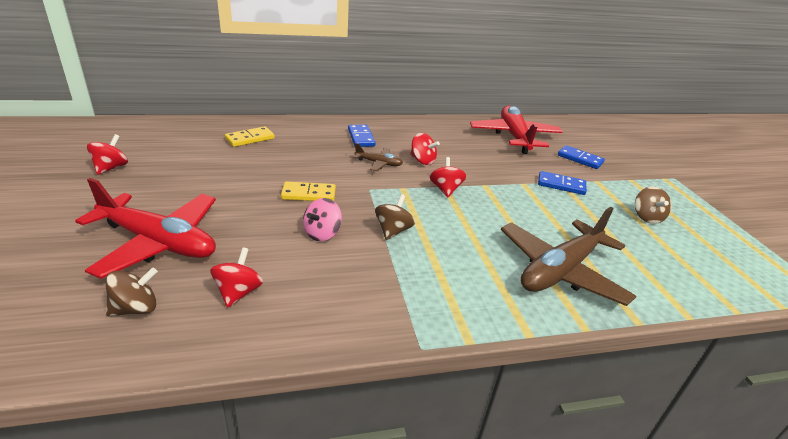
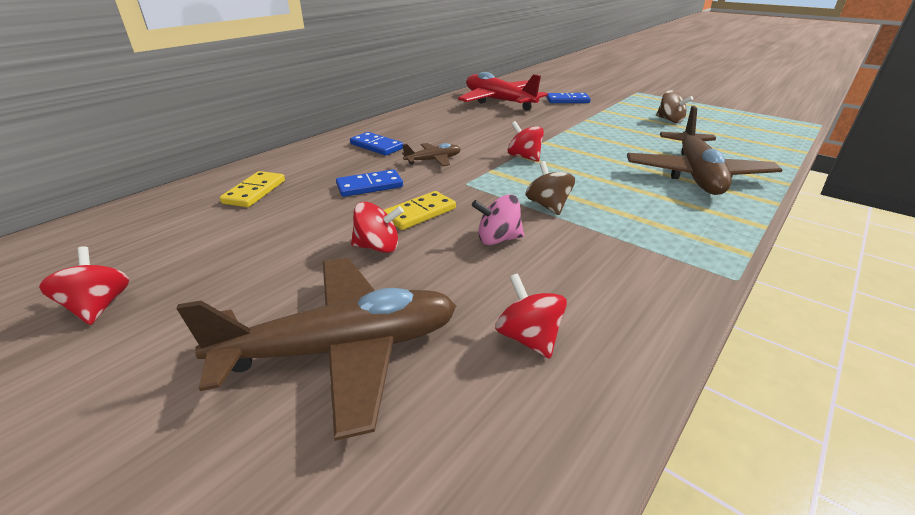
camera: 35 degrees left, 0 degrees up
red plane [75,178,216,279] -> brown plane [176,258,456,441]
brown spinning top [106,268,158,316] -> none
pink spinning top [303,198,342,241] -> pink spinning top turned 90 degrees clockwise [472,195,524,245]
red spinning top [410,133,440,165] -> red spinning top moved to [351,202,404,253]
blue domino [538,171,587,195] -> blue domino moved to [336,169,403,197]

